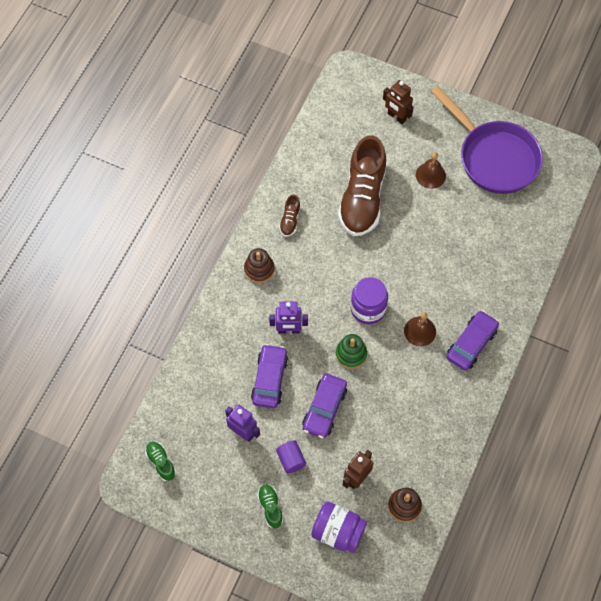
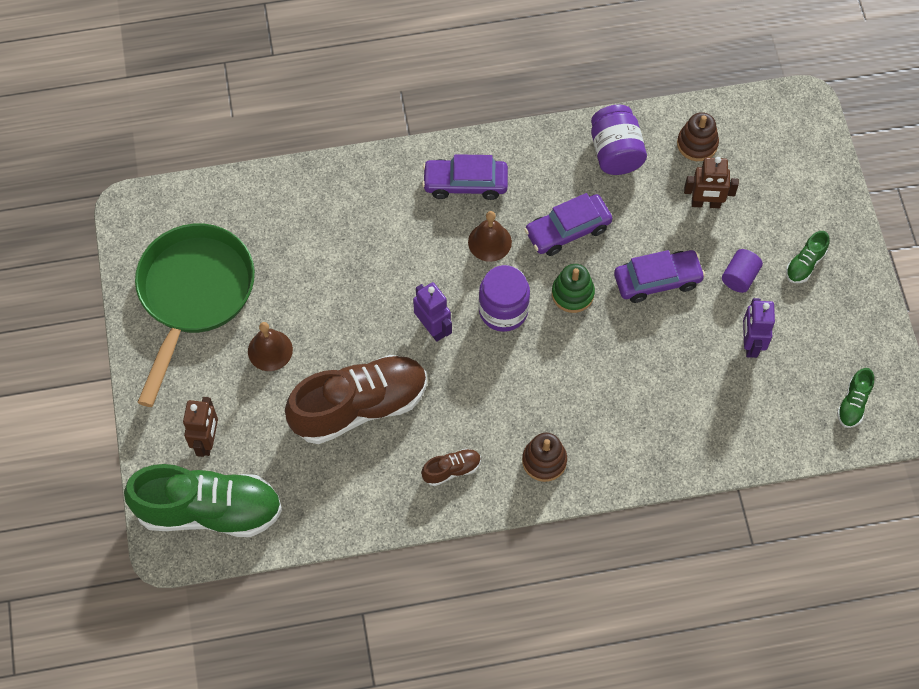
camera: 125 degrees left, 0 degrees up
purple car [251,344,288,408] -> purple car moved to [524,193,612,256]
purple robot [269,301,308,334] -> purple robot moved to [413,282,452,342]
purple jar [311,501,367,553] -> purple jar moved to [591,105,647,175]
purple pan [431,86,543,194] -> green pan [135,224,255,407]
none -> green shoe [124,464,282,537]

